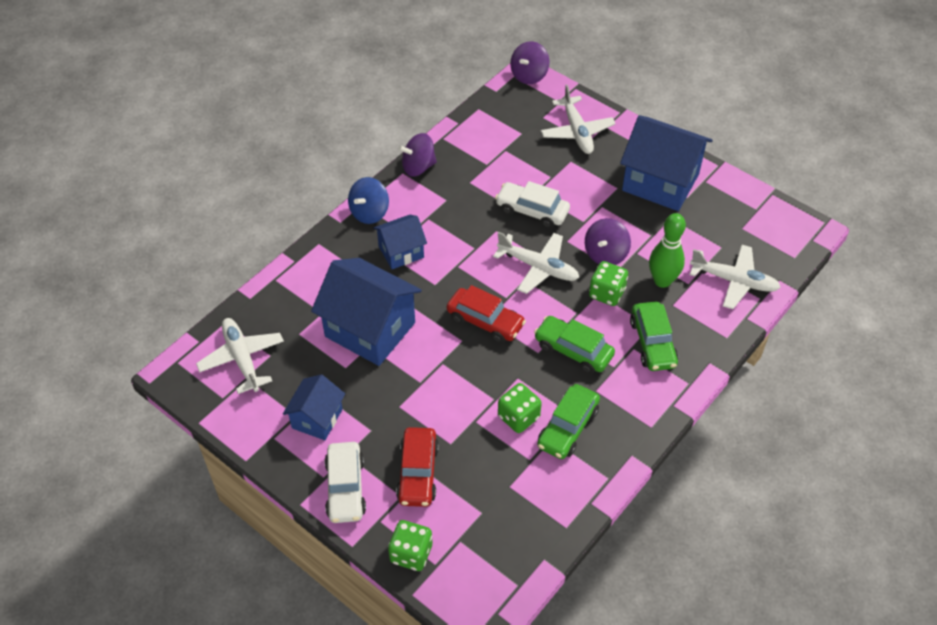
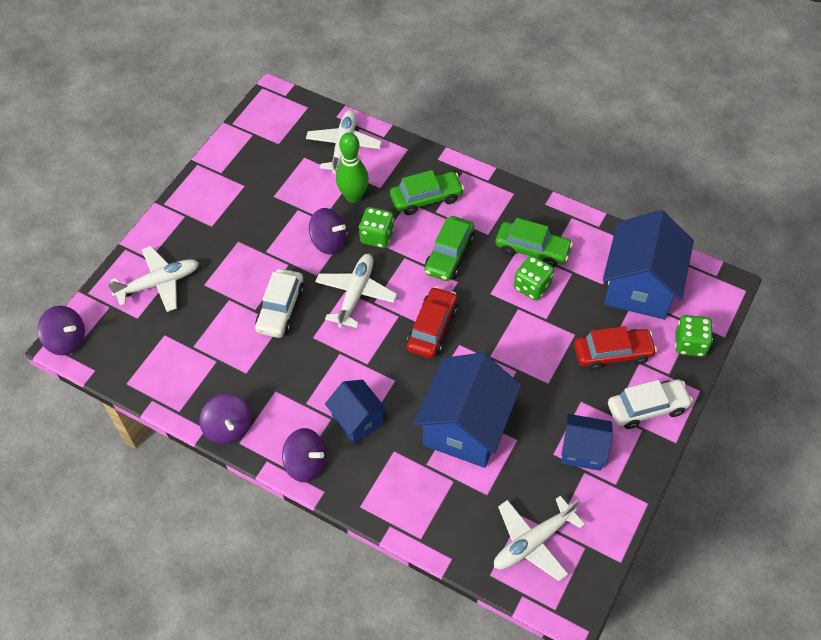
camera: 100 degrees left, 5 degrees up
blue spinning top [348,177,389,224] -> purple spinning top [282,428,326,482]
blue house [620,115,713,211] -> blue house moved to [603,210,694,320]

